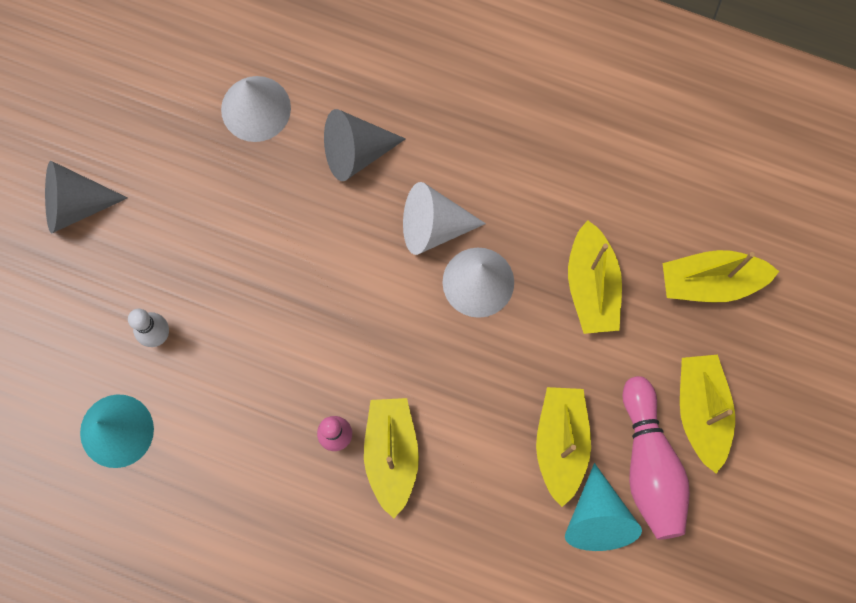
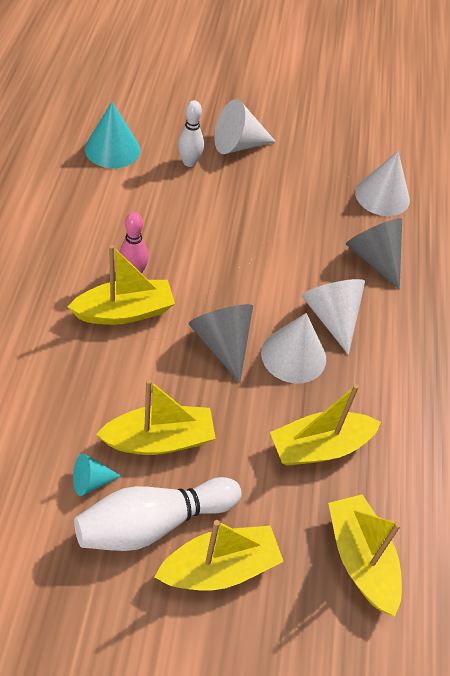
camera: 70 degrees right, 25 degrees down
grey cone [45,161,127,234] -> grey cone moved to [188,304,253,383]
turquoise cone [565,463,642,551] -> turquoise cone [73,453,121,496], size x0.55
pink bowling pin [623,376,690,540] -> white bowling pin [74,477,242,551]
none -> white cone [214,99,276,154]

